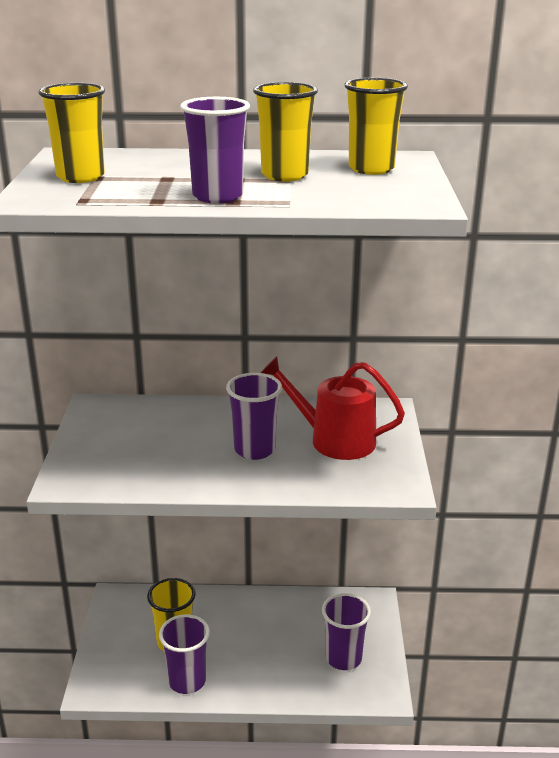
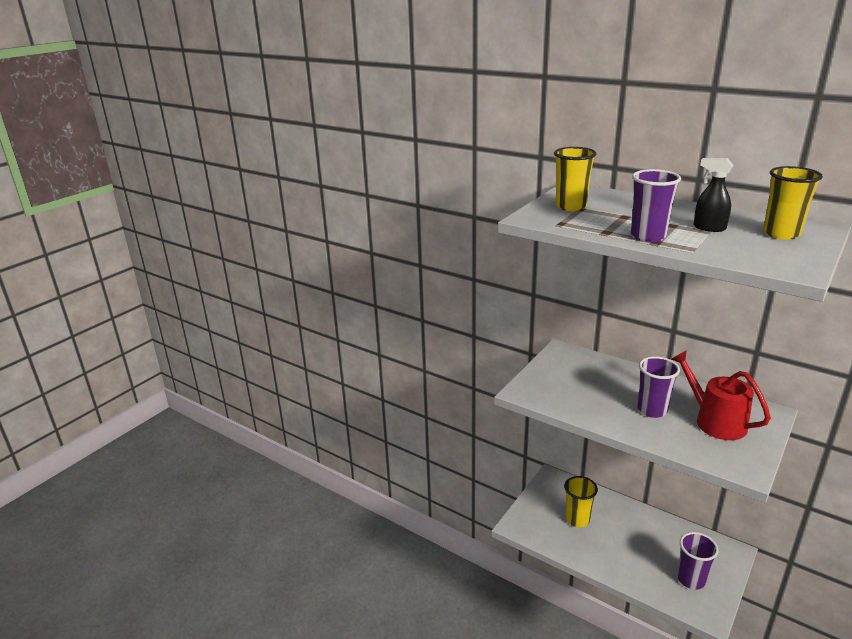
camera: 35 degrees right, 0 degrees up
purple cup [159,614,210,694] -> none
yellow cup [253,82,318,181] -> black spray bottle [694,158,733,232]

